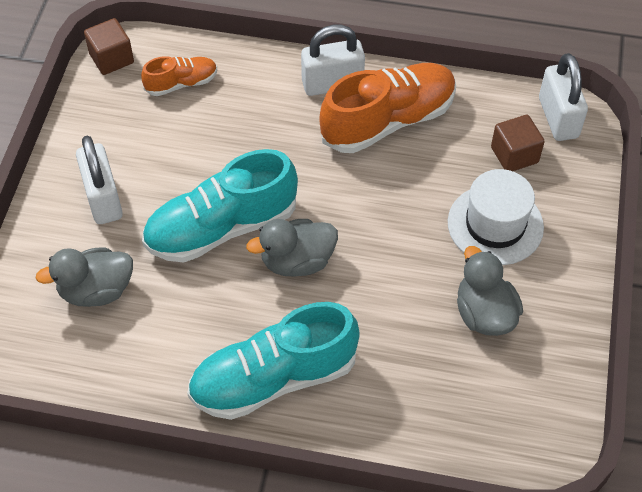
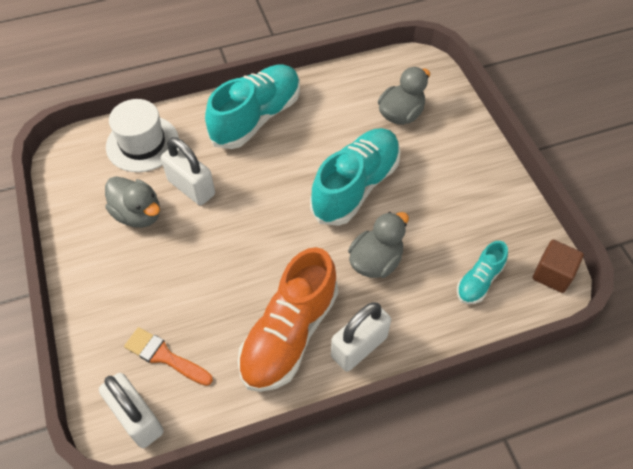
camera: 150 degrees right, 0 degrees up
white padlock [76,135,123,224] -> white padlock moved to [161,137,215,205]
orange shoe [141,56,217,96] -> turquoise shoe [457,241,508,304]
grey duck [246,219,338,277] -> grey duck moved to [348,212,409,278]
white hat [448,169,544,265] -> white hat moved to [106,99,179,172]
brown cube [491,115,545,171] -> orange brush [124,327,213,386]

